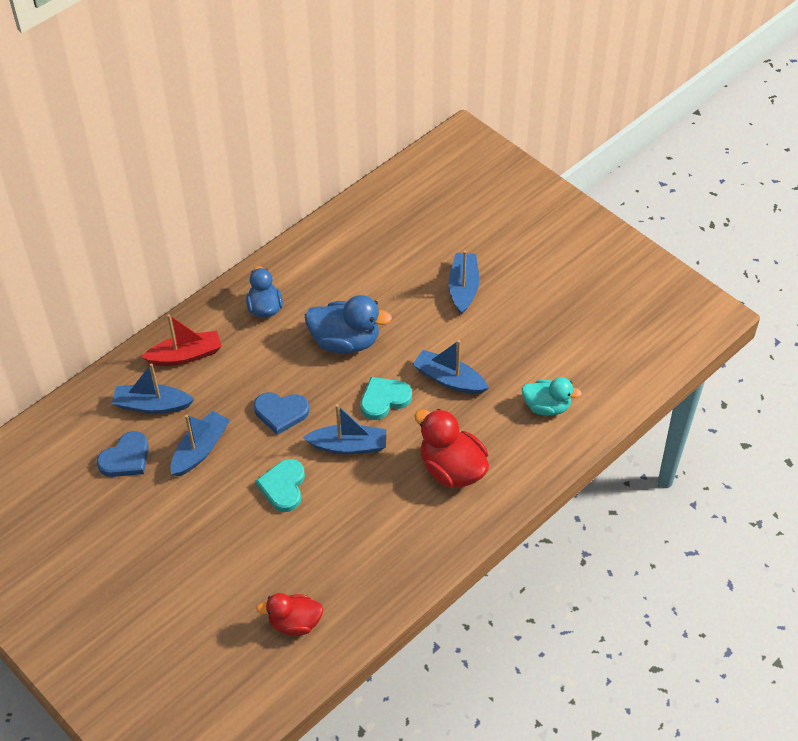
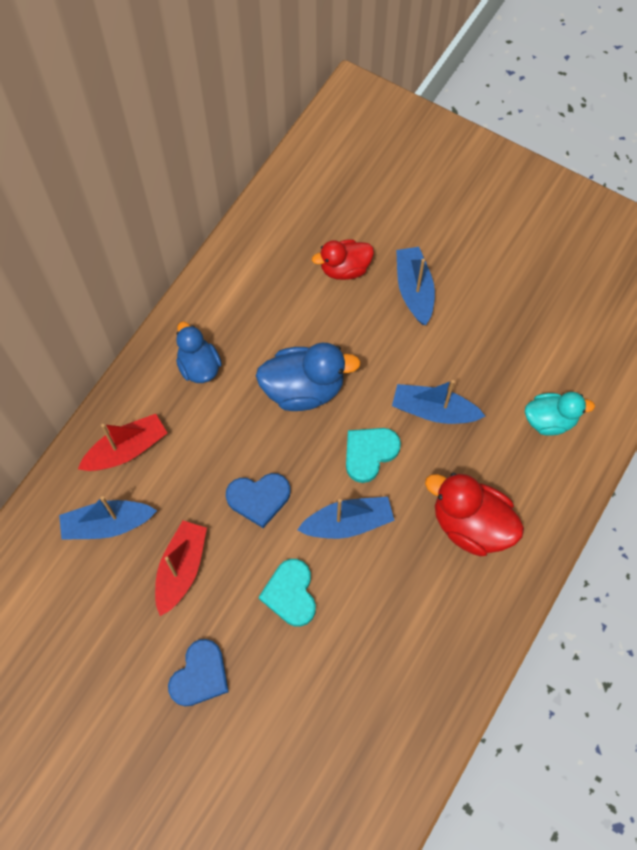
camera: 15 degrees left, 15 degrees up
blue heart [97,431,149,477] -> blue heart moved to [168,639,229,706]
blue boat [171,411,230,476] -> red boat [155,521,207,616]
red duck [256,593,323,636] -> red duck moved to [312,239,374,280]

